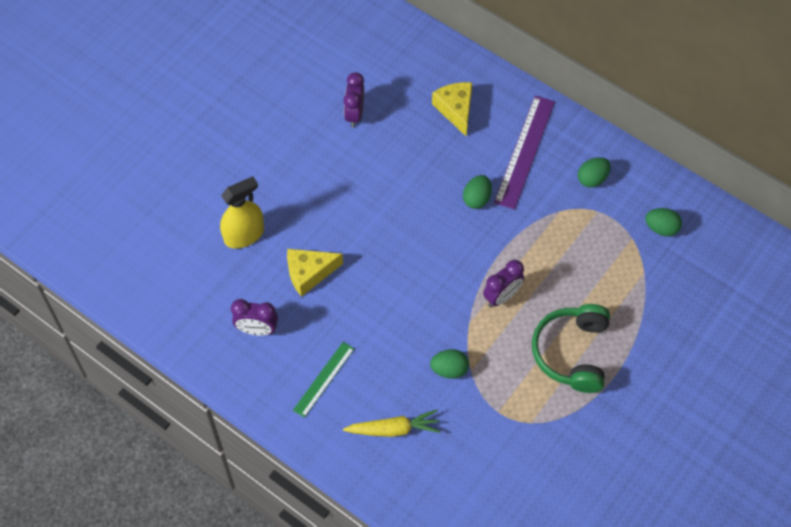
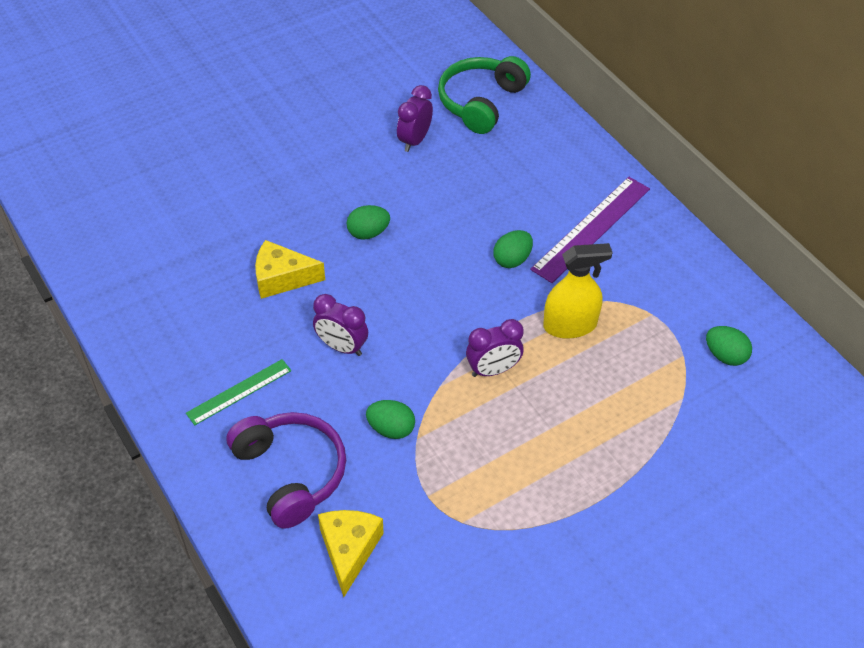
camera: 20 degrees right, 10 degrees down
yellow spray bottle [220,176,264,249] -> yellow spray bottle moved to [543,243,613,339]
purple clock [231,299,278,336] -> purple clock moved to [313,294,368,356]
yellow carrot [343,410,440,437] -> purple headphones [226,412,346,529]
yellow cheese [432,82,472,136] -> yellow cheese moved to [318,510,384,597]
green headphones [532,304,610,393] -> green headphones moved to [438,56,531,134]
green egg [578,157,611,188] -> green egg moved to [347,205,390,240]

